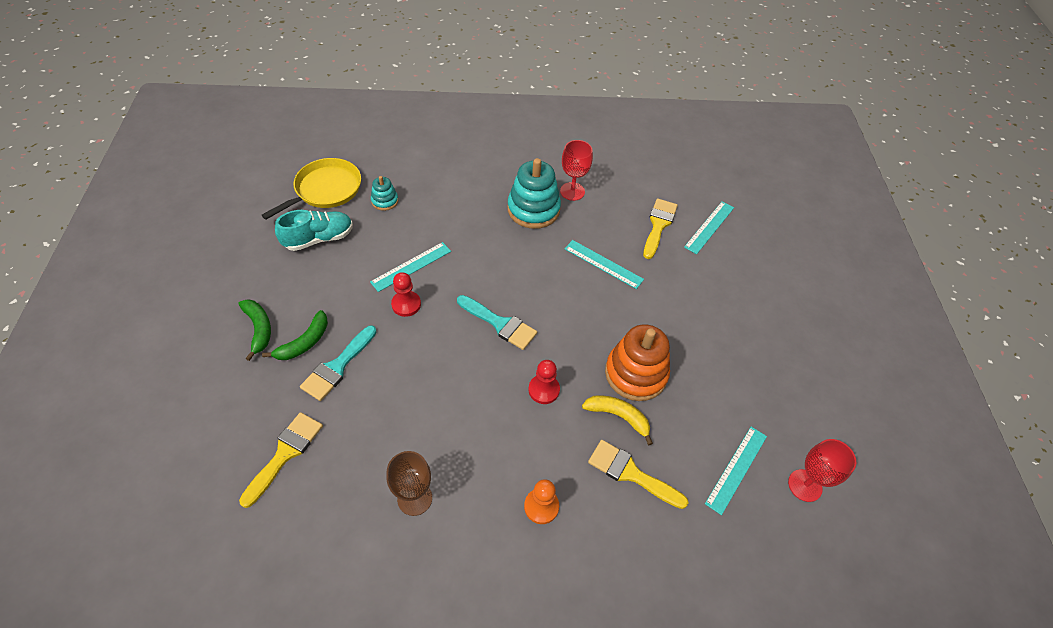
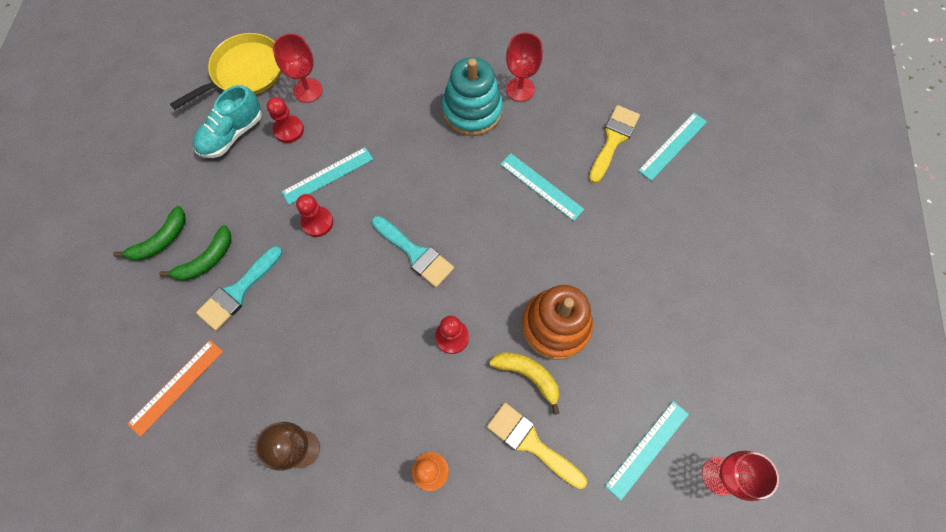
camera: 10 degrees right, 15 degrees up
green banana [238,299,271,361] -> green banana turned 60 degrees clockwise [113,206,186,261]
yellow brush [239,412,323,508] -> orange ruler [128,340,223,437]
turquoise shoe [275,210,353,251] -> turquoise shoe turned 150 degrees clockwise [193,85,262,158]
turquoise stacking toy [371,176,398,211] -> red goblet [273,34,322,103]
none -> red pawn [267,97,304,143]

